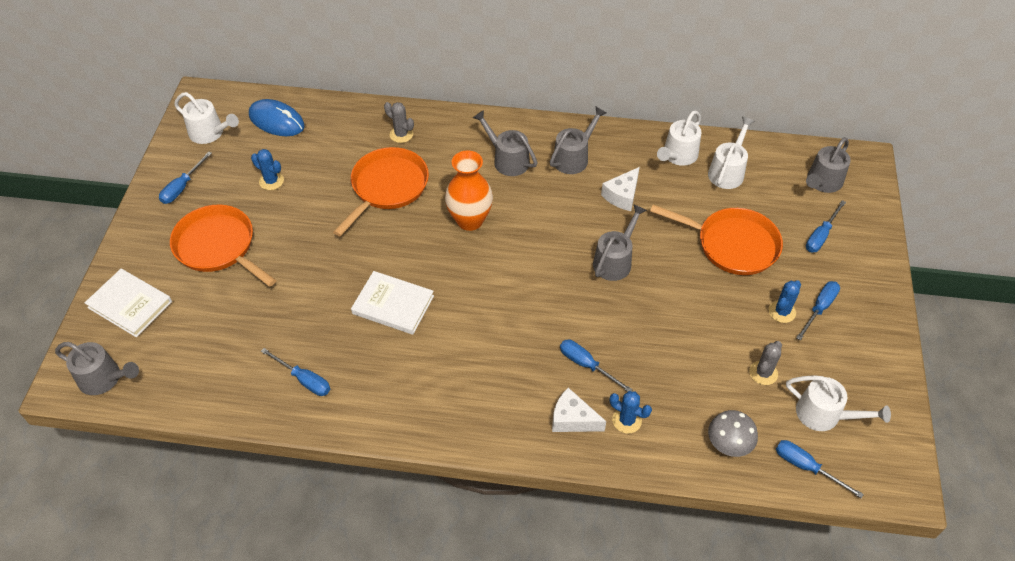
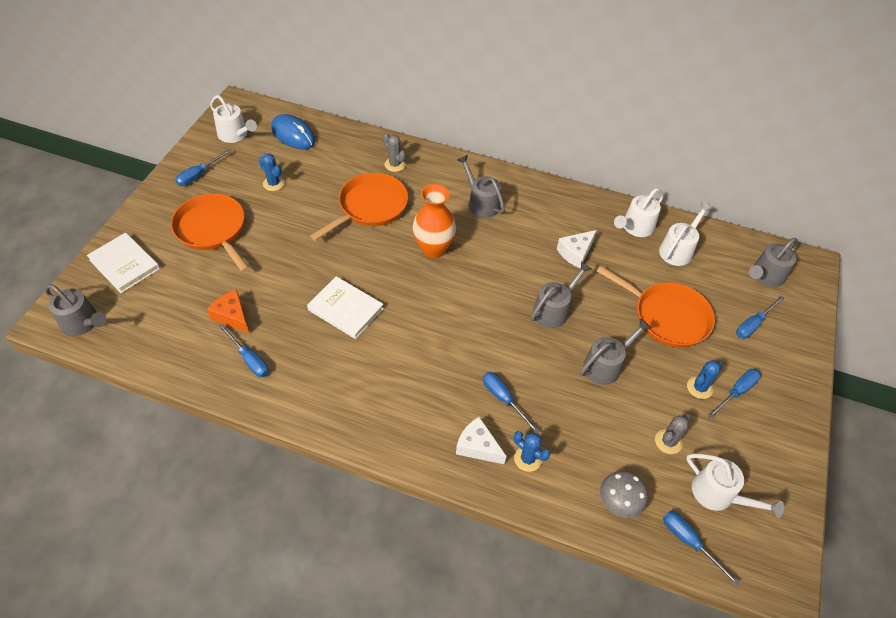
camera: 10 degrees right, 0 degrees up
grey watering can [550,107,606,174] -> grey watering can moved to [580,318,651,385]
none -> orange cheese [207,290,250,334]

